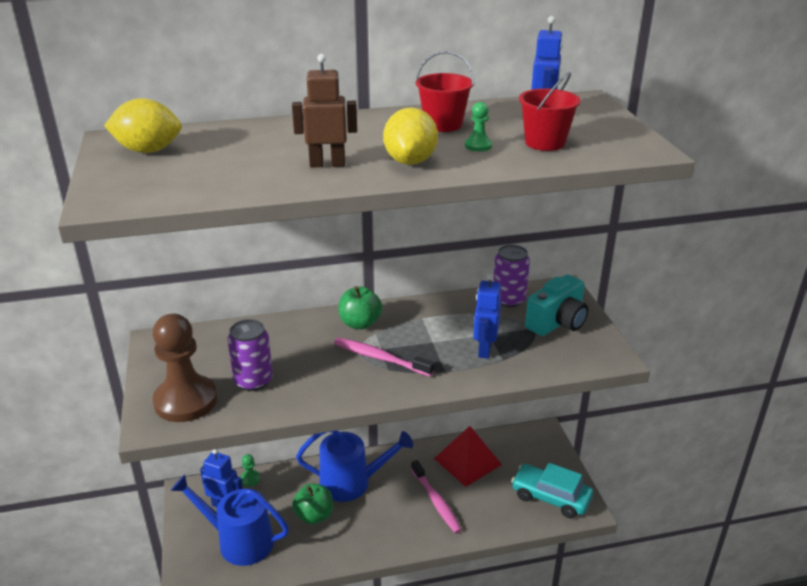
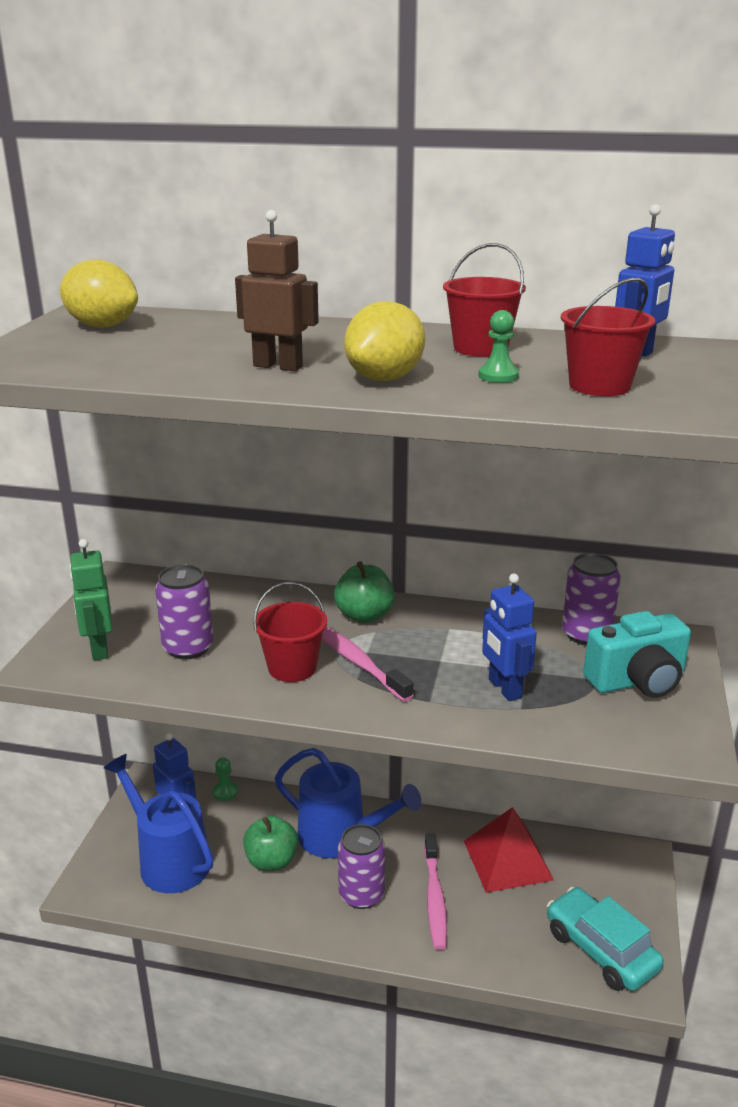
camera: 25 degrees right, 5 degrees down
brown pawn [153,314,218,422] -> green robot [70,539,113,660]
blue robot [473,273,501,359] -> blue robot turned 60 degrees counterclockwise [482,574,537,701]
none -> red bucket [253,582,327,682]
none -> purple can [338,824,385,909]

